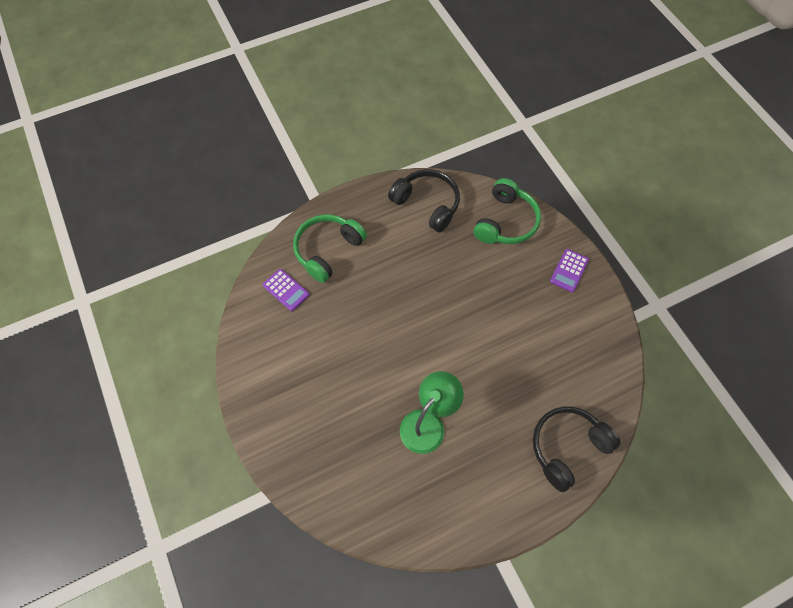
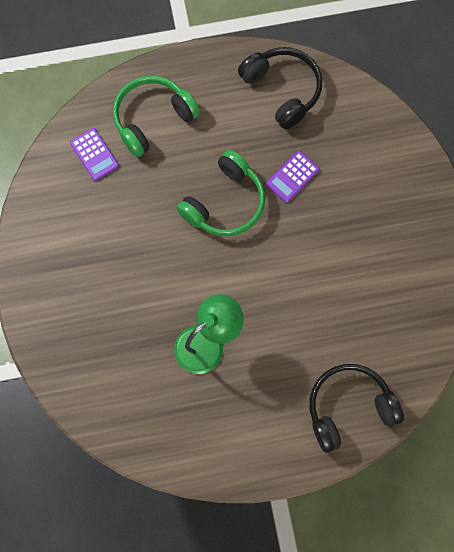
camera: 15 degrees right, 10 degrees up
green headphones [473,178,541,244] -> green headphones moved to [177,150,265,236]
purple calculator [550,249,589,292] -> purple calculator moved to [266,151,320,203]

